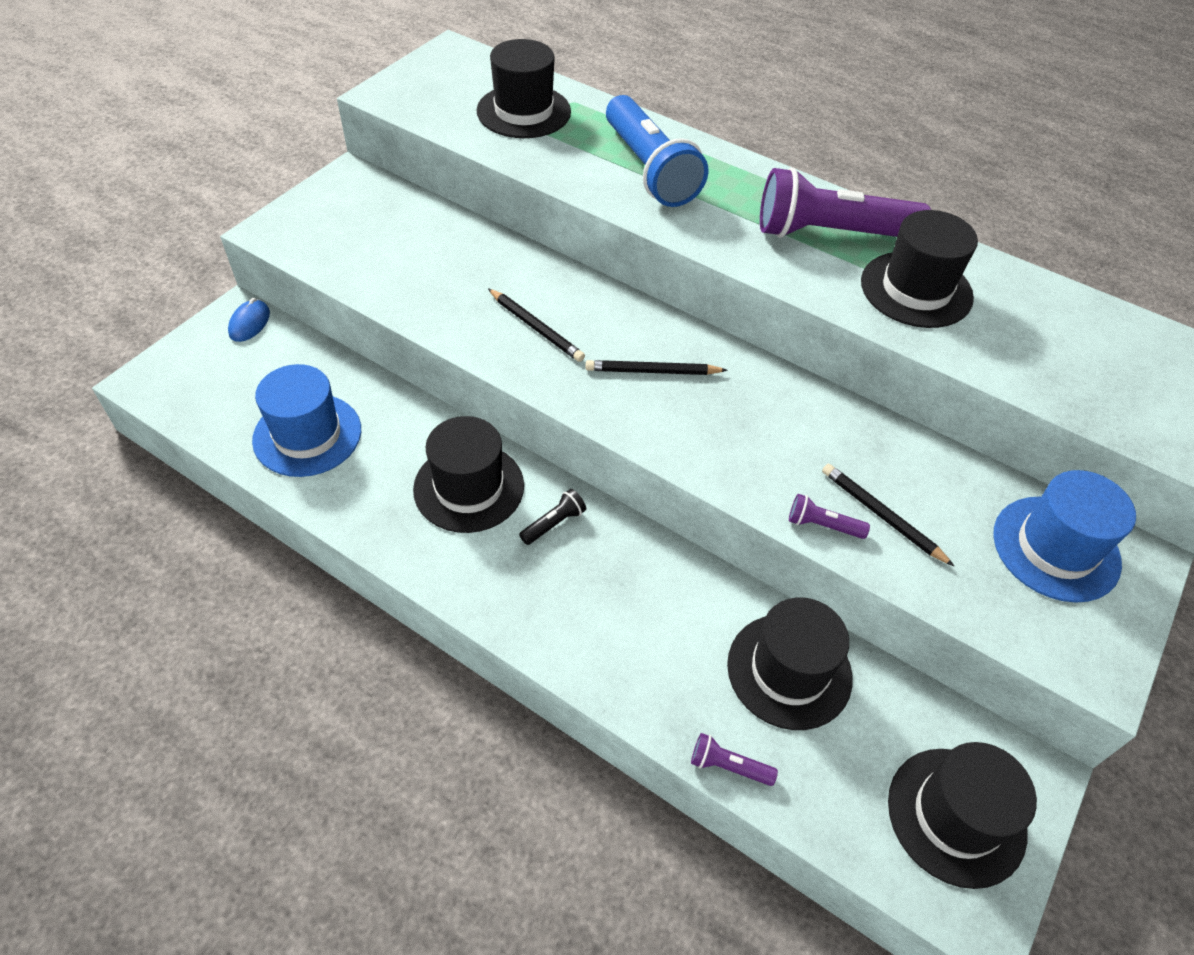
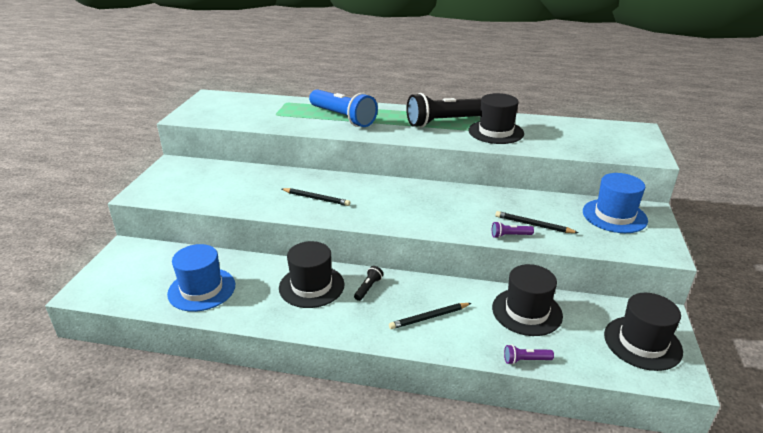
camera: 20 degrees left, 20 degrees down
blue mouse [228,298,270,342] -> none
black hat [476,39,571,138] -> none
black pencil [586,360,728,375] -> black pencil moved to [389,303,471,329]
purple flashlight [760,167,931,238] -> black flashlight [406,93,481,127]

